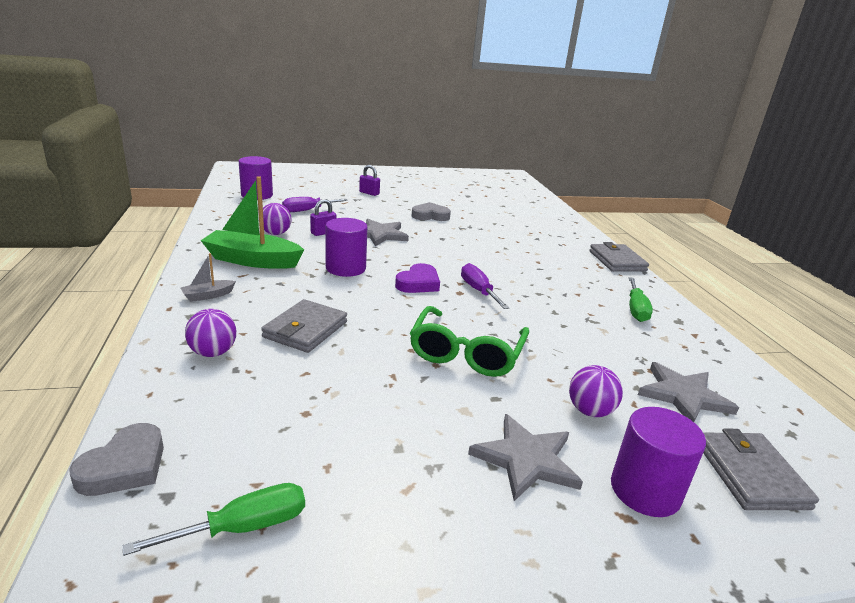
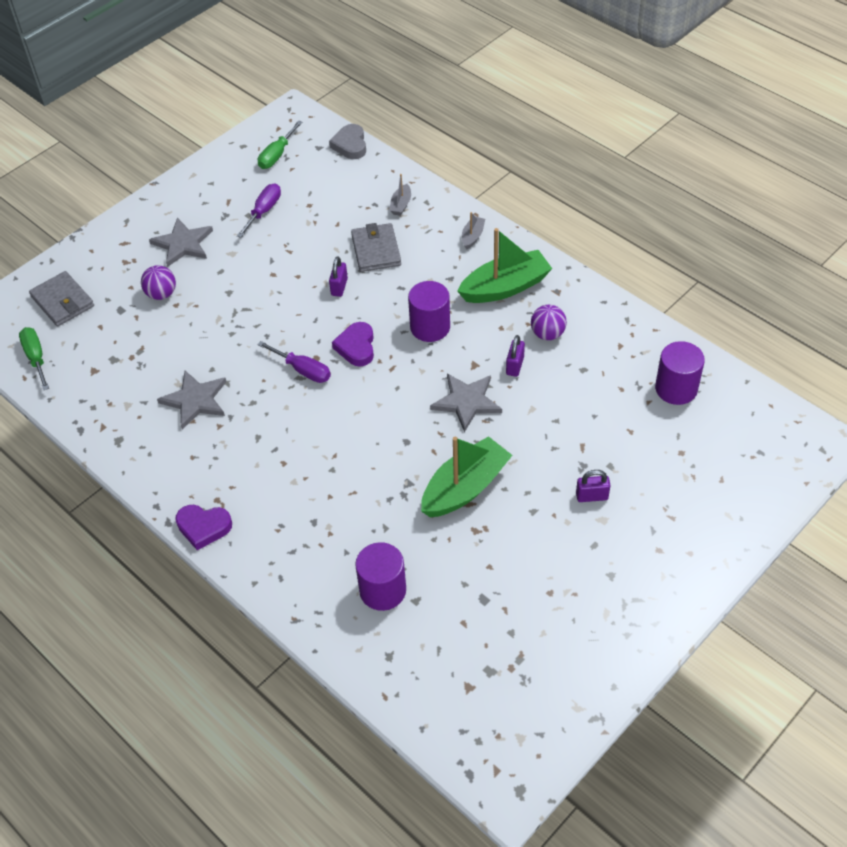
camera: 150 degrees right, 25 degrees up
purple ball [185,309,236,357] -> grey boat [389,174,411,216]
purple screwdriver [282,197,348,212] -> purple screwdriver moved to [237,183,281,238]
green glasses [410,306,529,377] -> none
grey heart [412,202,451,221] -> green boat [421,436,513,517]
grey wallet [590,242,649,272] -> purple heart [175,505,232,550]
purple cylinder [611,407,706,517] -> purple cylinder moved to [355,542,406,611]
green screwdriver [629,277,653,322] -> green screwdriver moved to [19,327,49,390]
grey star [638,362,739,422] -> grey star moved to [157,371,226,429]
none -> purple padlock [329,256,348,297]

